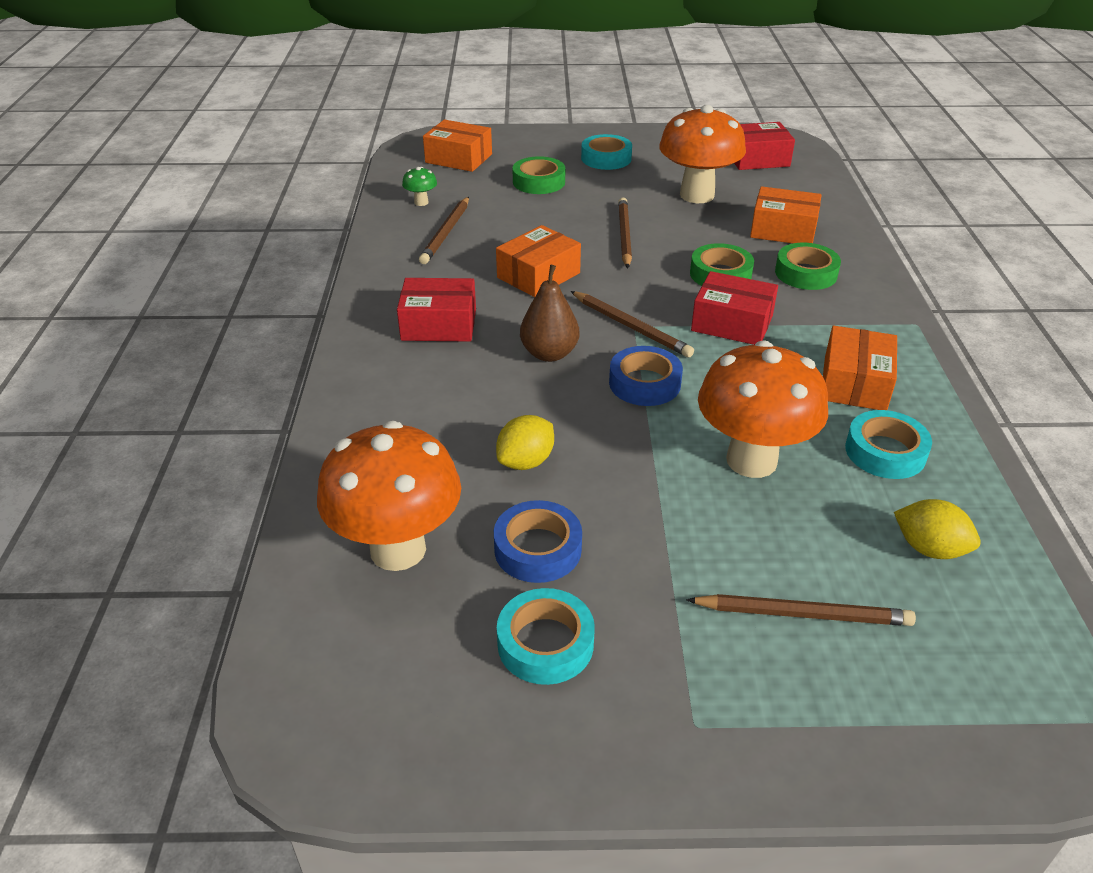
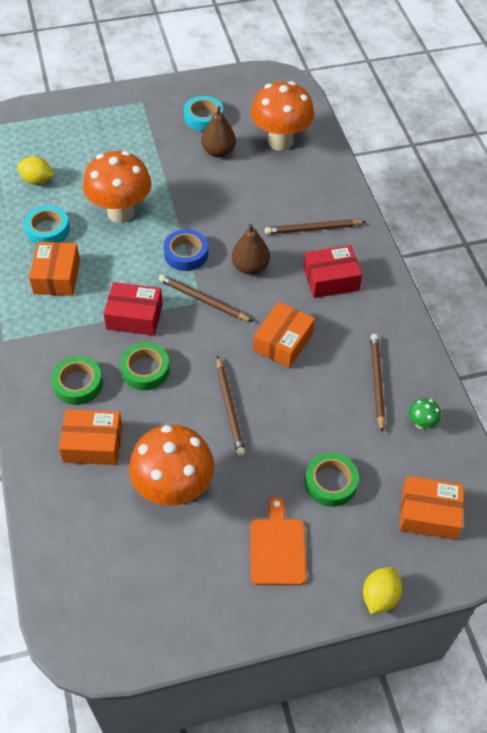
camera: 165 degrees right, 15 degrees up
blue tape [494,500,582,583] -> brown pear [201,106,236,158]
yellow lemon [496,415,554,470] -> yellow lemon moved to [363,567,402,614]
turquoise tape [581,134,632,170] -> orange cutting board [250,497,307,585]
brown pencil [686,594,916,626] -> brown pencil moved to [265,219,365,234]
red box [734,122,795,170] -> none

